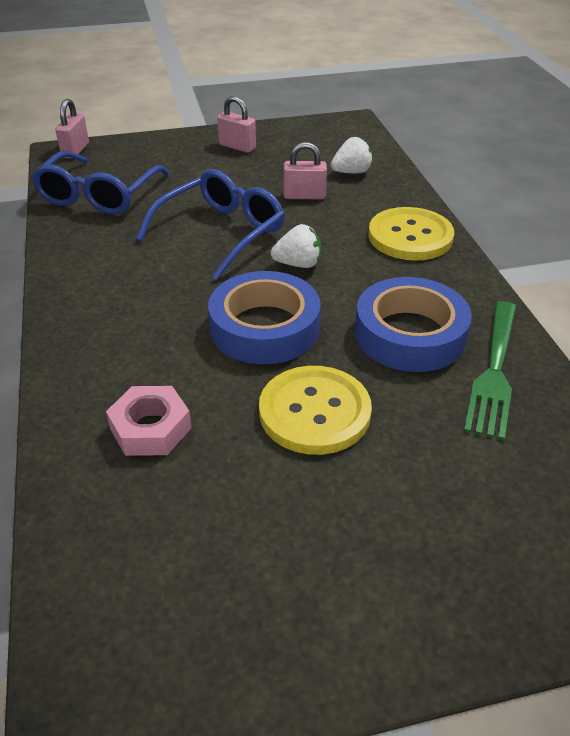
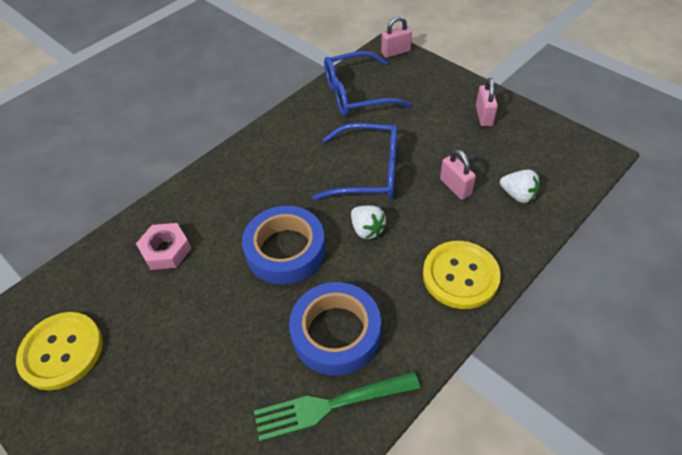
camera: 60 degrees right, 10 degrees up
yellow button [259,366,372,455] -> yellow button moved to [16,312,103,390]

